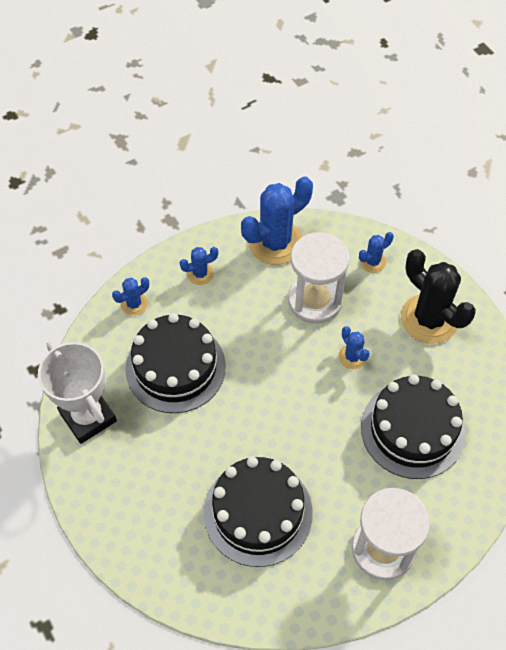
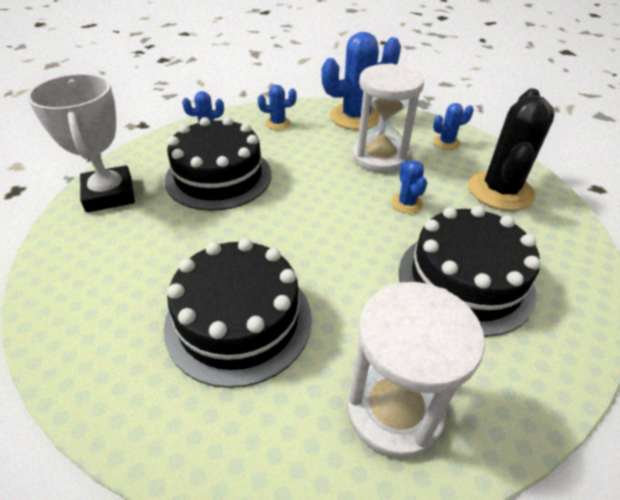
camera: 15 degrees right, 15 degrees down
black cactus [401,249,476,344] -> black cactus turned 45 degrees clockwise [468,88,555,211]

